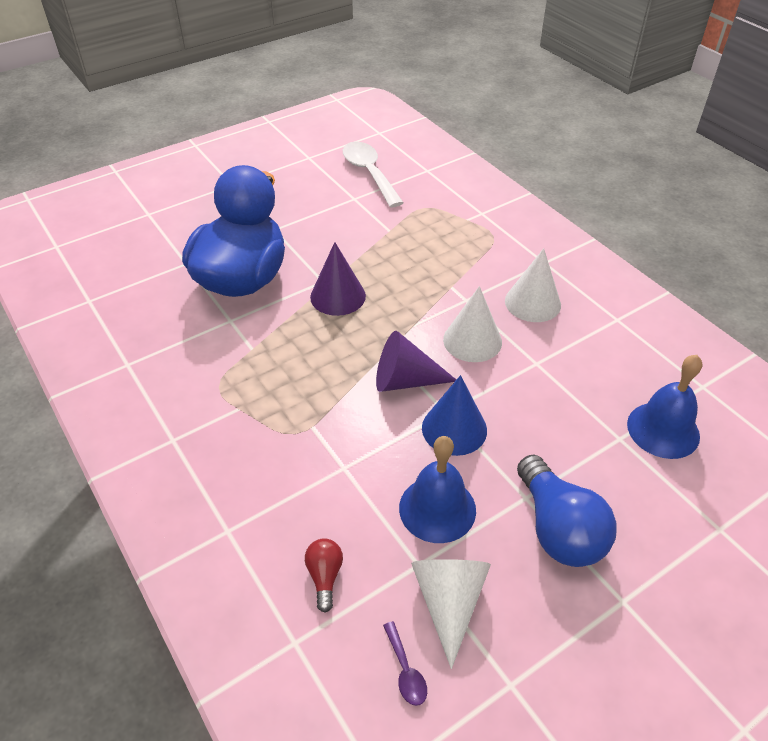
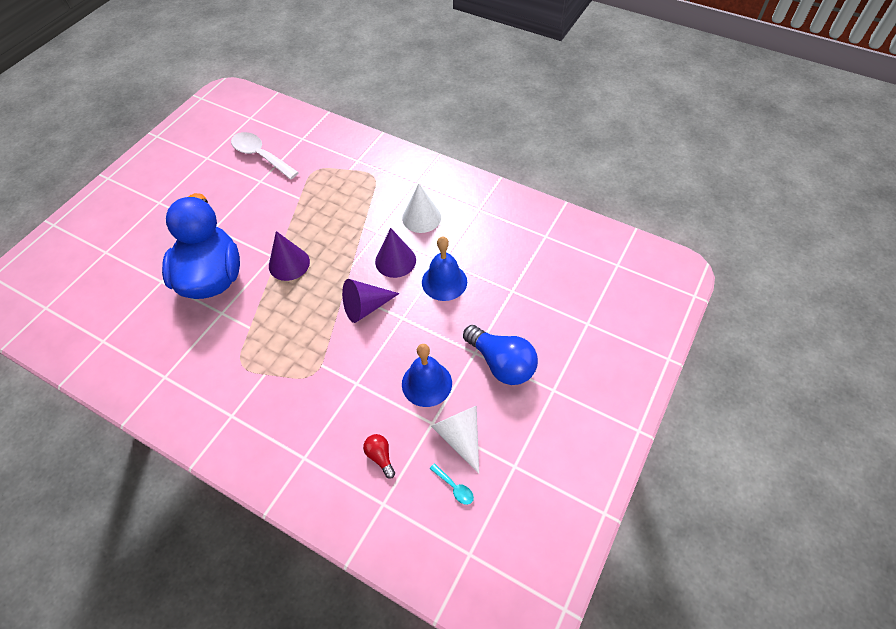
camera: 25 degrees left, 10 degrees up
purple spoon [383,621,427,706] -> turquoise spoon [430,464,474,505]
blue cone [422,375,487,456] -> none
white cone [443,286,502,362] -> purple cone [375,228,416,278]
blue bell [627,355,702,459] -> blue bell moved to [422,236,467,301]

